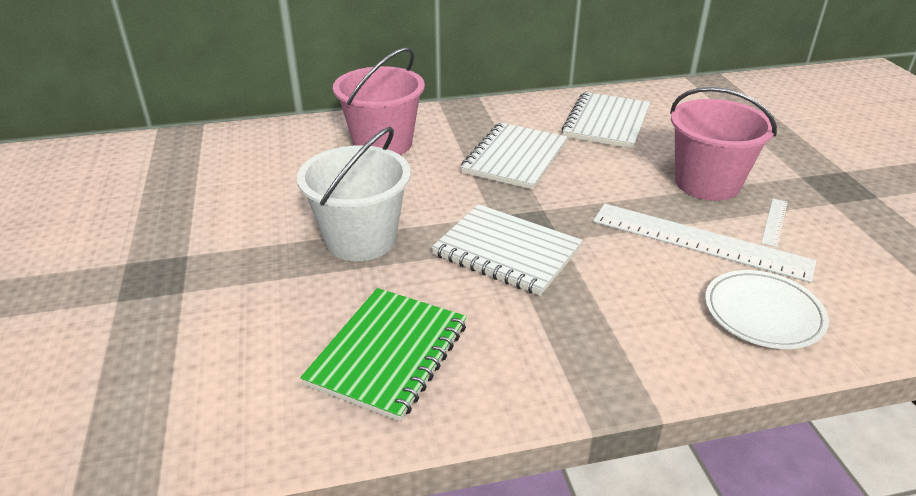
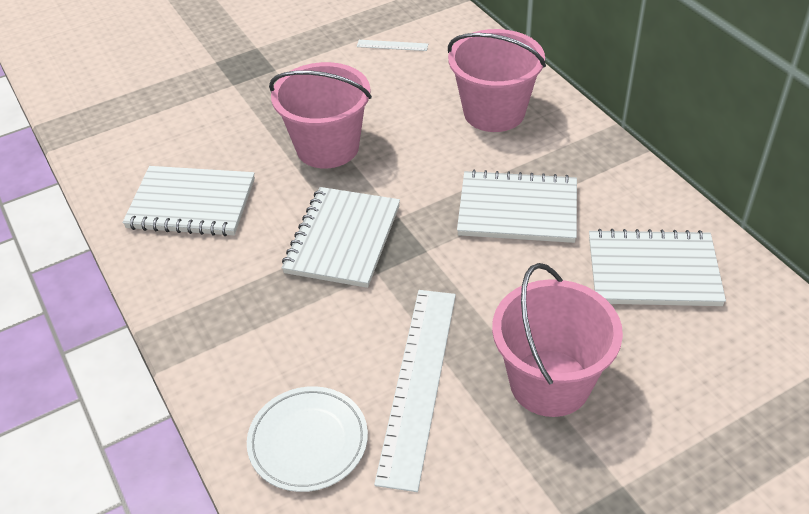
camera: 75 degrees right, 10 degrees up
white bucket [297,127,411,261] -> pink bucket [269,62,372,168]
green notebook [300,288,467,421] -> white notebook [122,166,255,236]
white ruler [761,199,787,247] -> white ruler moved to [357,40,428,51]

